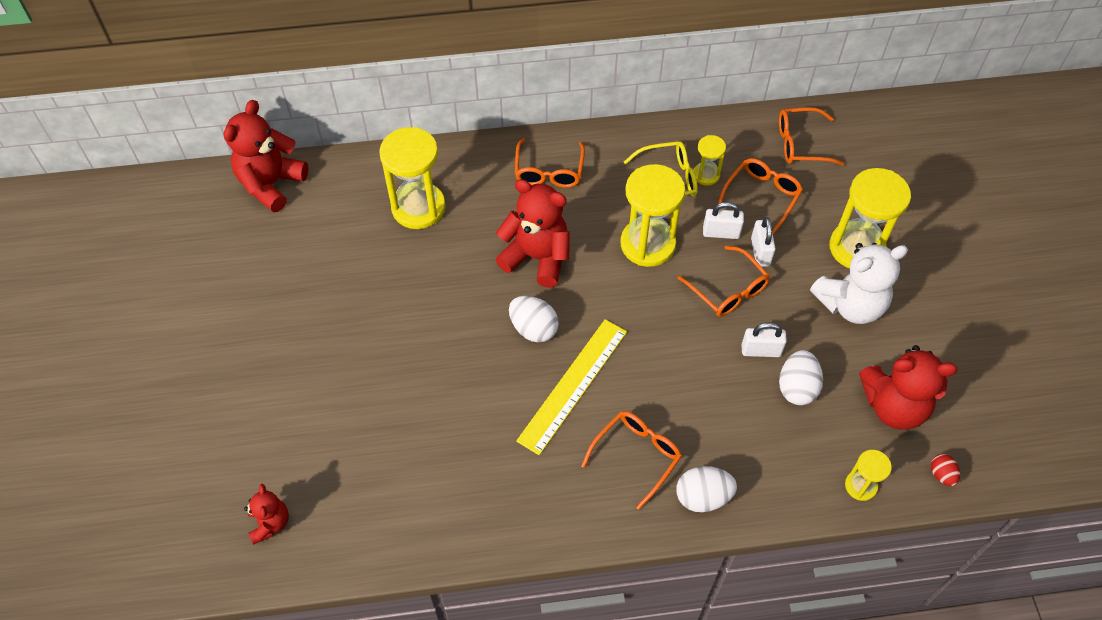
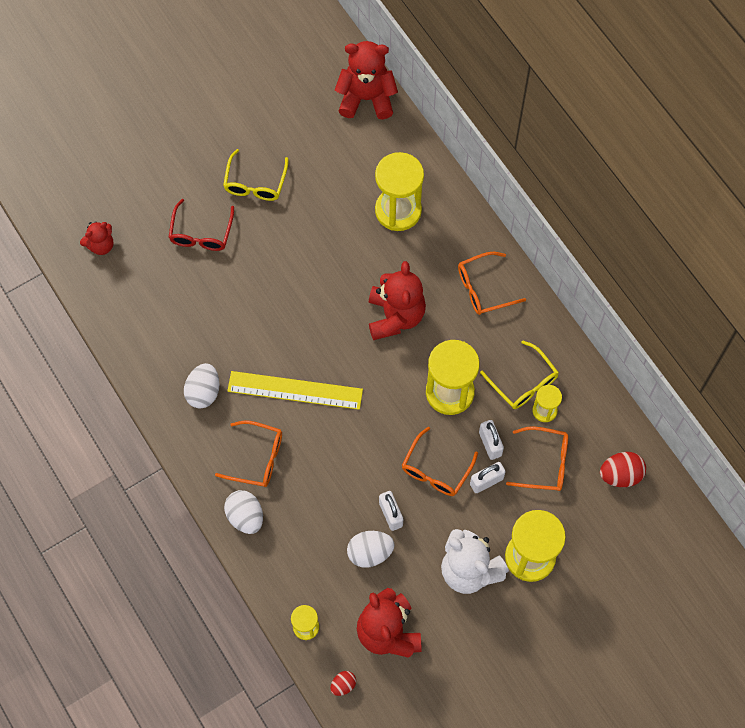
camera: 65 degrees right, 10 degrees up
white egg [509,296,559,342] -> white egg moved to [184,363,220,409]
orange glasses [779,107,845,166] -> red egg [600,452,646,487]
none -> red glasses [169,199,234,251]
none -> yellow glasses [223,149,288,201]

